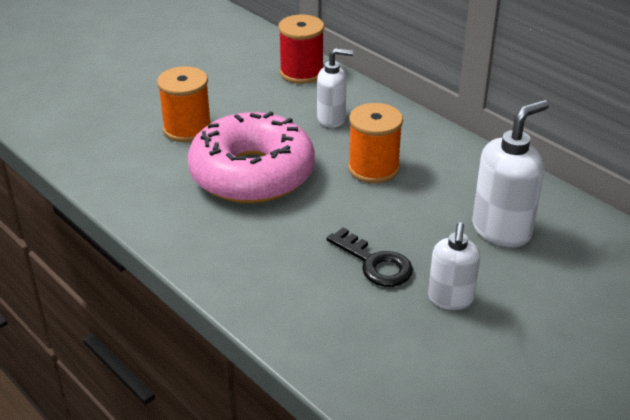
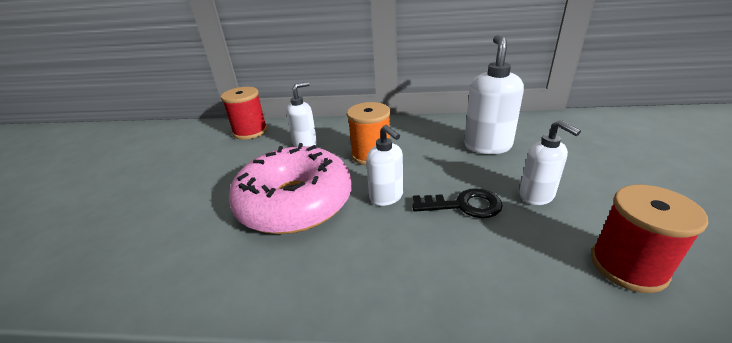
camera: 40 degrees left, 5 degrees down
orange spool [157,66,211,142] -> none
none -> white soap dispenser [366,125,403,206]
none -> red spool [591,185,708,293]

